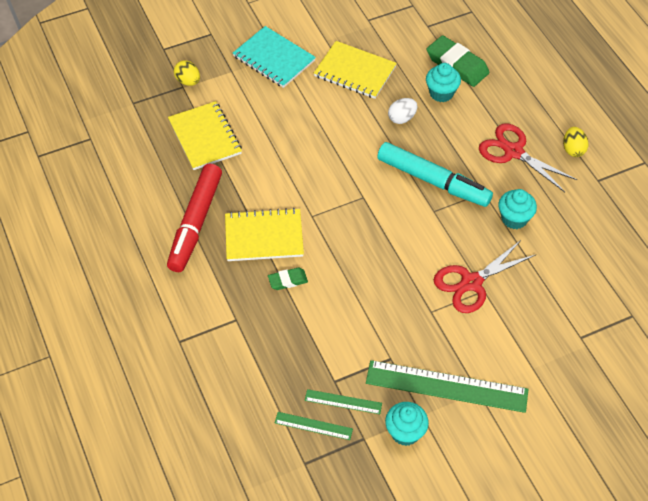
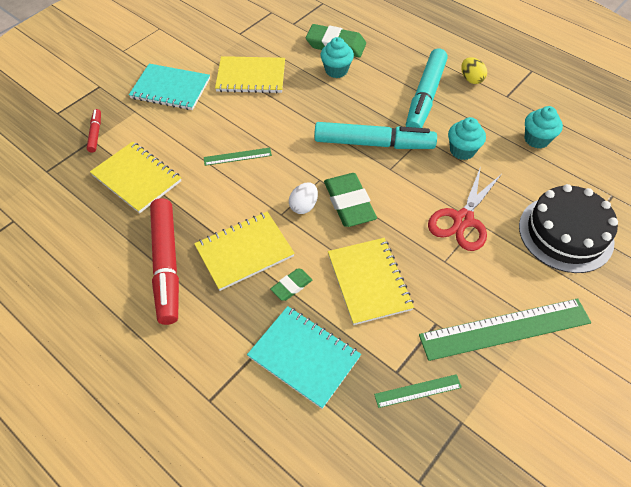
camera: 25 degrees left, 0 degrees up
yellow egg [174,60,200,86] -> red marker [87,109,101,153]
green ruler [275,412,353,440] -> green ruler moved to [204,148,272,166]
turquoise cupcake [385,402,429,446] -> turquoise cupcake moved to [525,106,563,149]
white egg [388,98,417,124] -> white egg moved to [289,182,318,214]
red scissors [479,123,577,192] -> turquoise marker [406,48,448,128]
none -> turquoise notebook [247,306,361,409]
none -> green eraser [324,173,377,227]
none -> yellow notebook [328,238,414,325]
none -> black cake [519,184,618,273]

